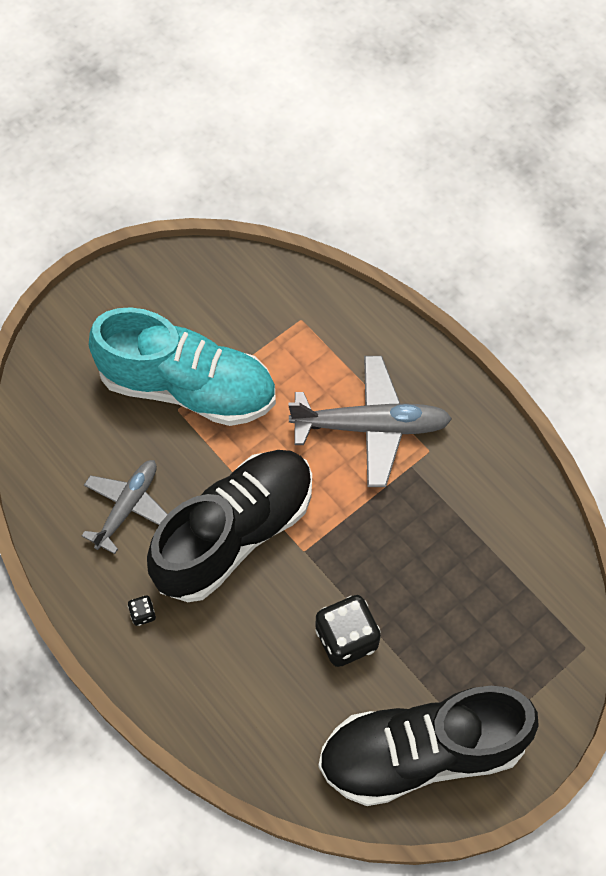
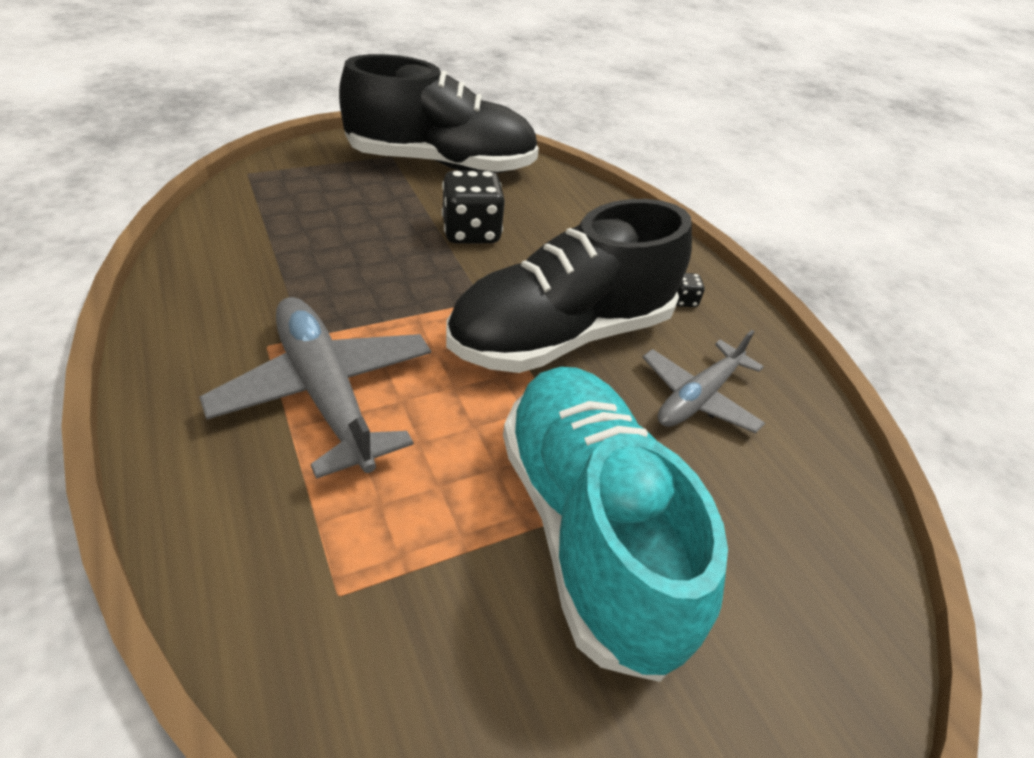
camera: 170 degrees left, 20 degrees down
turquoise shoe [89,307,276,426] -> turquoise shoe turned 45 degrees clockwise [503,367,728,682]
grey plane [288,356,452,487] -> grey plane turned 45 degrees clockwise [199,297,431,479]

